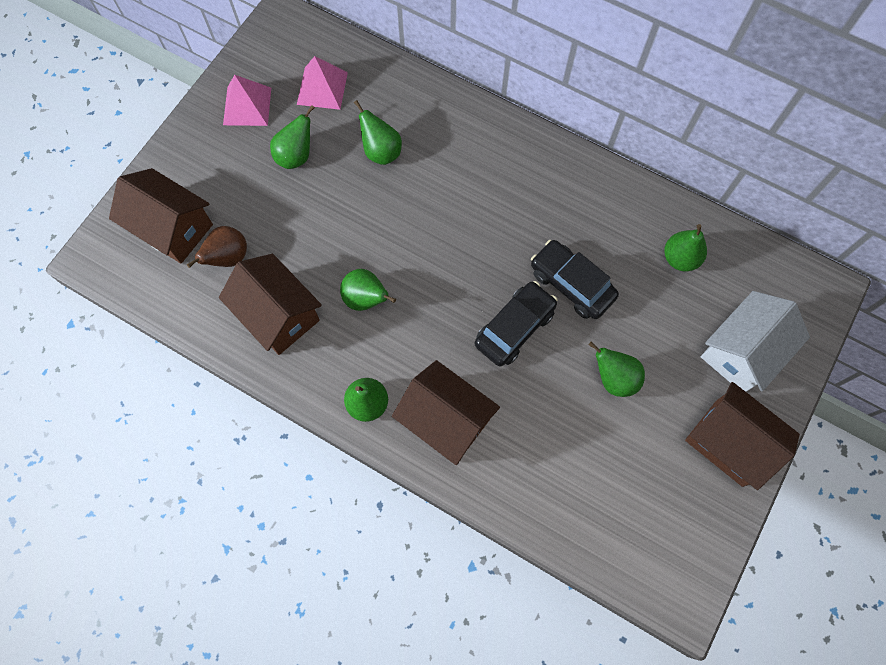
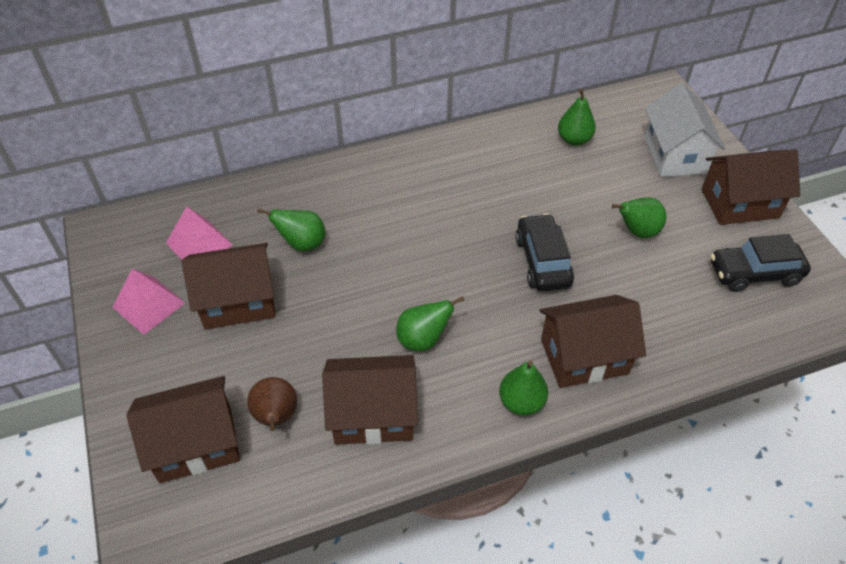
camera: 50 degrees left, 20 degrees down
green pear [270,105,315,169] -> brown house [182,243,275,329]
black car [531,240,619,319] -> black car moved to [711,234,811,292]

